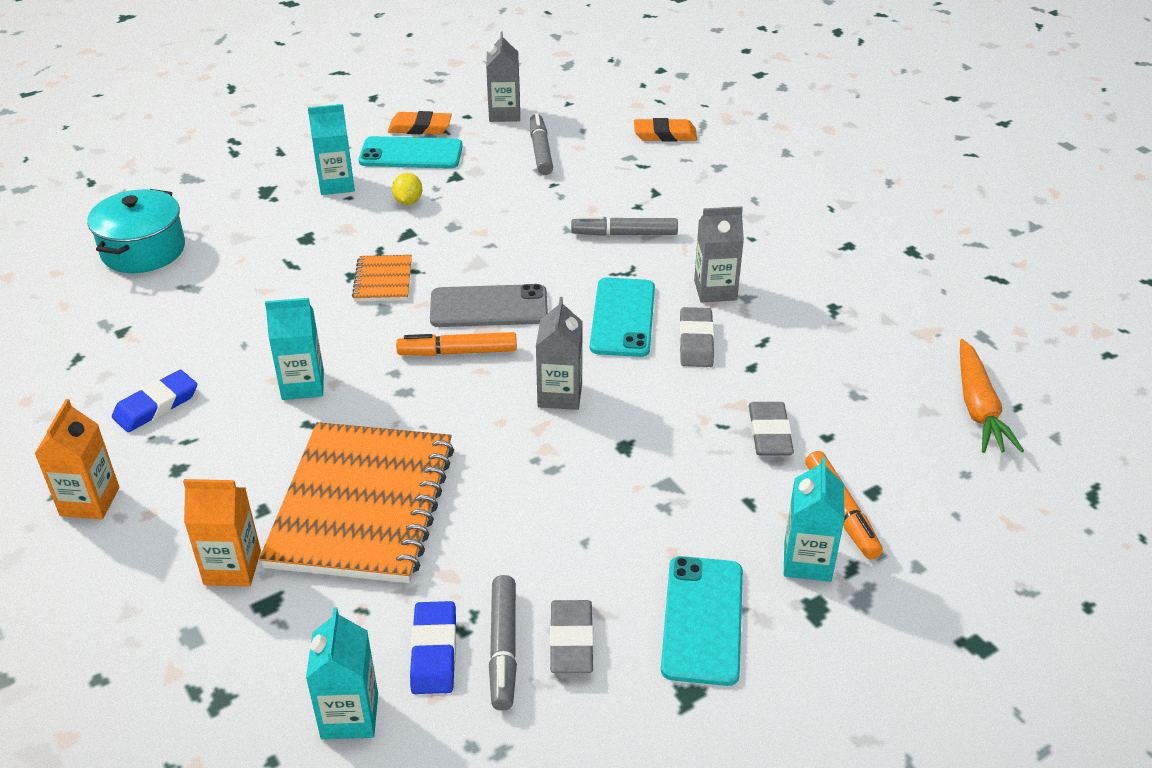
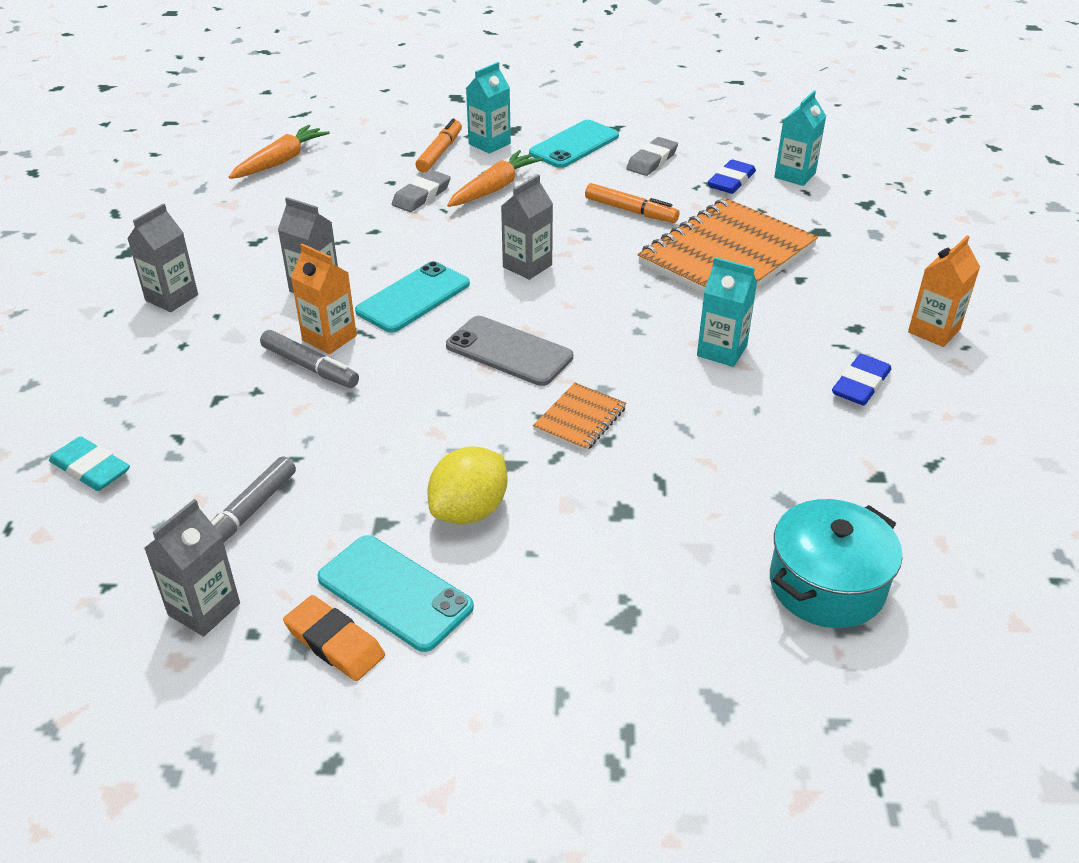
camera: 145 degrees left, 0 degrees up
blue eraser [112,370,197,432] -> blue eraser turned 45 degrees counterclockwise [832,354,891,406]
orange carton [183,479,261,586] -> orange carton moved to [291,244,357,354]
turquoise carton [308,104,355,195] -> none
yellow lemon [392,173,422,205] -> yellow lemon [428,446,508,524], size x1.75
orange marker [396,332,517,356] -> orange marker moved to [585,183,680,223]
grey marker [489,575,517,711] -> none
orange eraser [634,118,697,142] -> turquoise eraser [49,436,130,491]
grey eraser [679,307,714,367] -> none
none -> grey carton [127,203,198,312]
none -> orange carrot [447,150,543,207]

